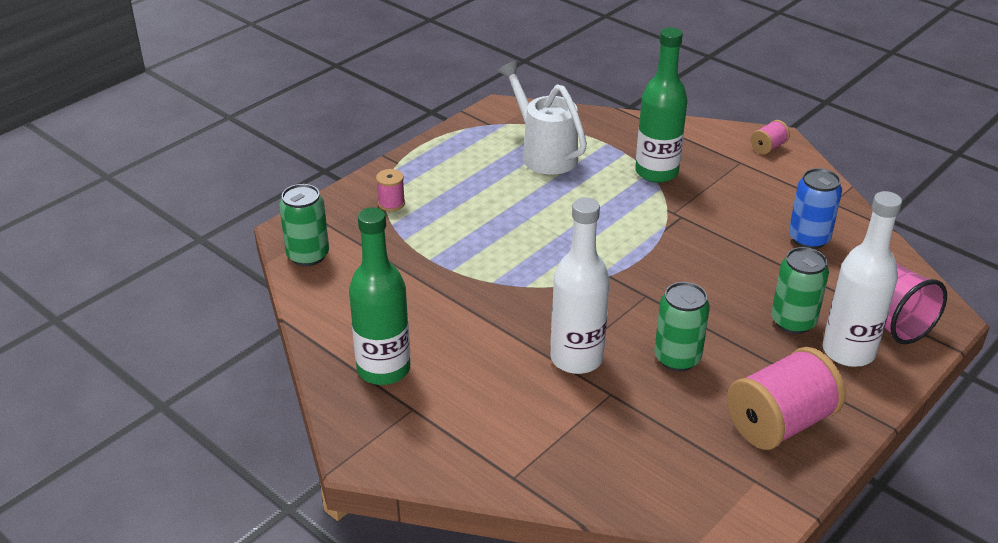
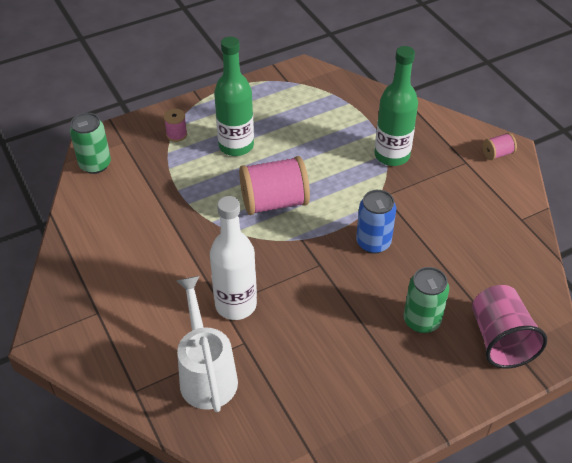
camera: 20 degrees right, 10 degrees up
green bottle [349,207,410,385] -> green bottle moved to [214,37,254,156]
white watering can [498,61,587,175] -> white watering can moved to [177,276,238,412]
green can [654,282,710,371] -> none
pink spool [727,347,846,450] -> pink spool moved to [239,156,310,215]
blue can [789,168,842,249] -> blue can moved to [356,190,396,254]
white bottle [823,191,902,367] -> none

